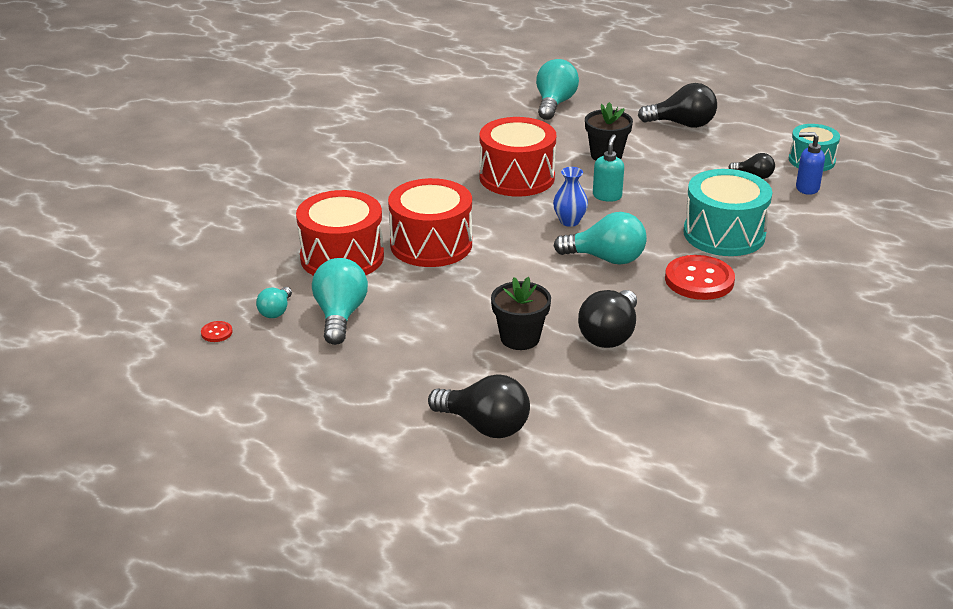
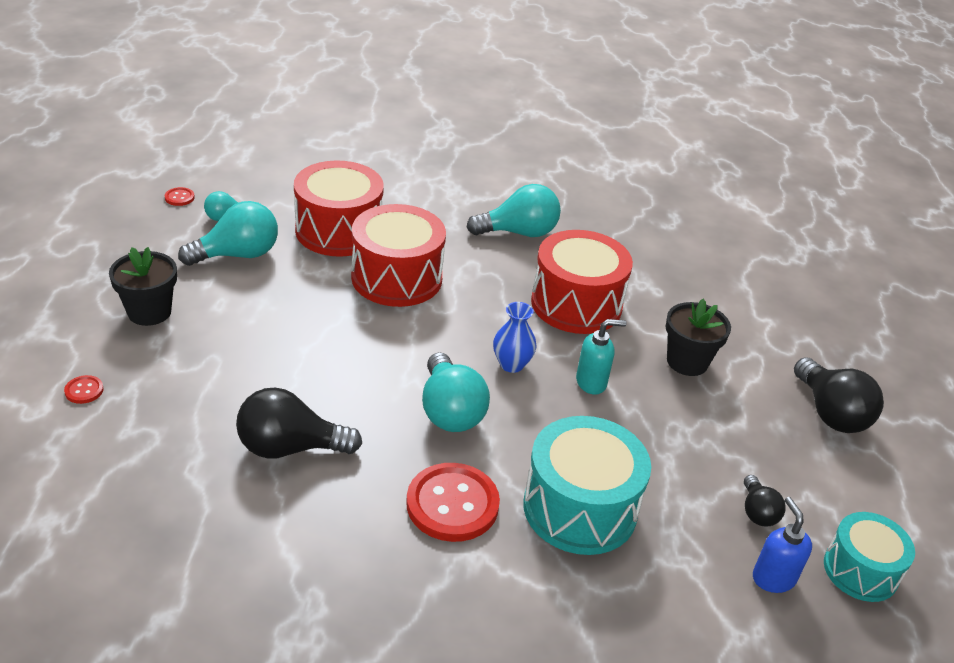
camera: 60 degrees right, 5 degrees up
black light bulb [428,374,530,438] -> red button [64,375,104,404]
black flower pot [491,277,551,350] -> black flower pot moved to [109,247,177,326]
turquoise light bulb [536,59,579,120] -> turquoise light bulb moved to [466,184,561,237]

